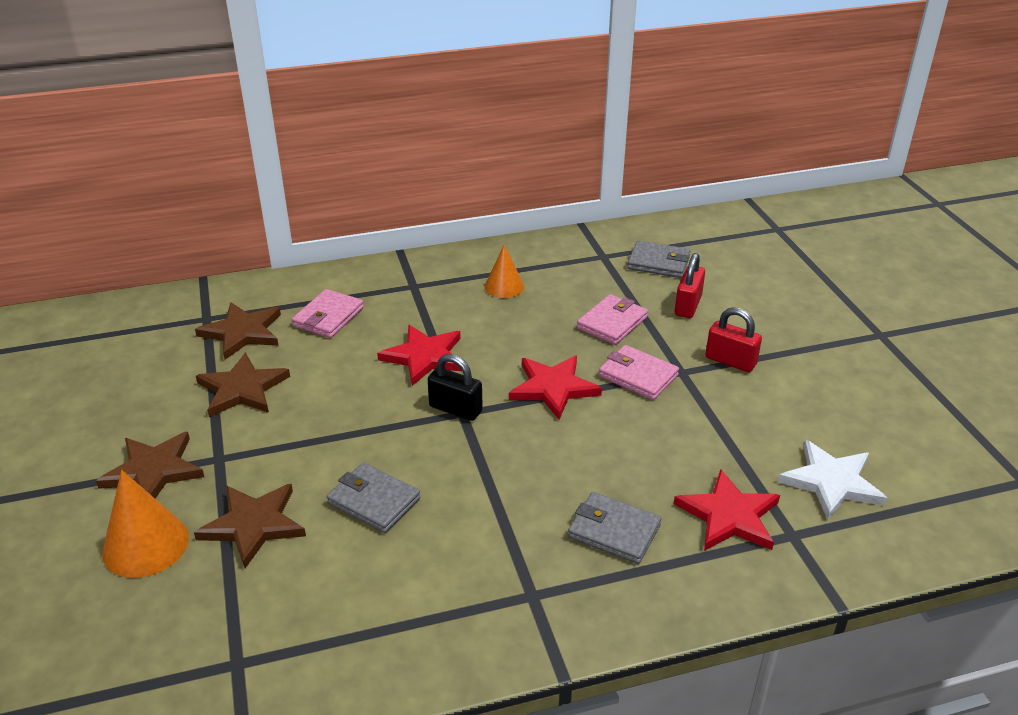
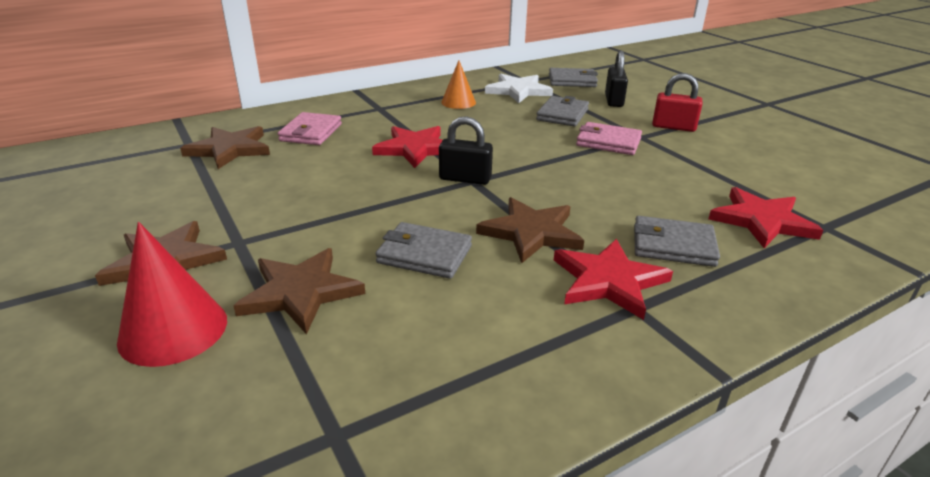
camera: 15 degrees left, 5 degrees down
orange cone [102,470,189,578] -> red cone [117,222,227,367]
brown star [196,352,290,417] -> brown star moved to [476,197,584,263]
red star [509,355,602,419] -> red star moved to [554,239,673,320]
pink wallet [577,294,648,345] -> grey wallet [536,96,589,126]
red padlock [675,253,705,318] -> black padlock [605,51,628,107]
white star [778,440,887,520] -> white star moved to [485,74,553,103]

